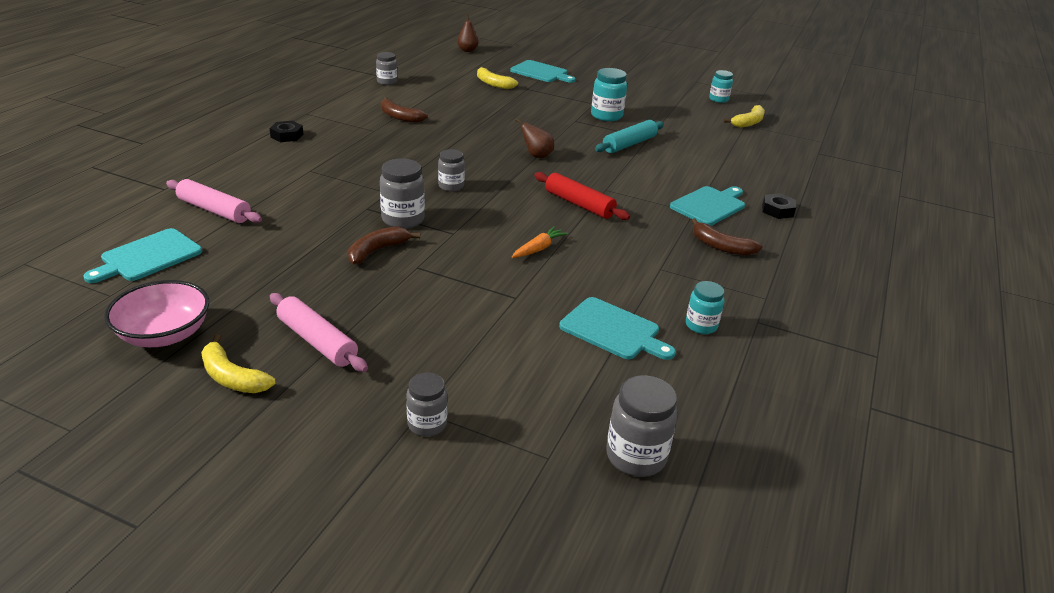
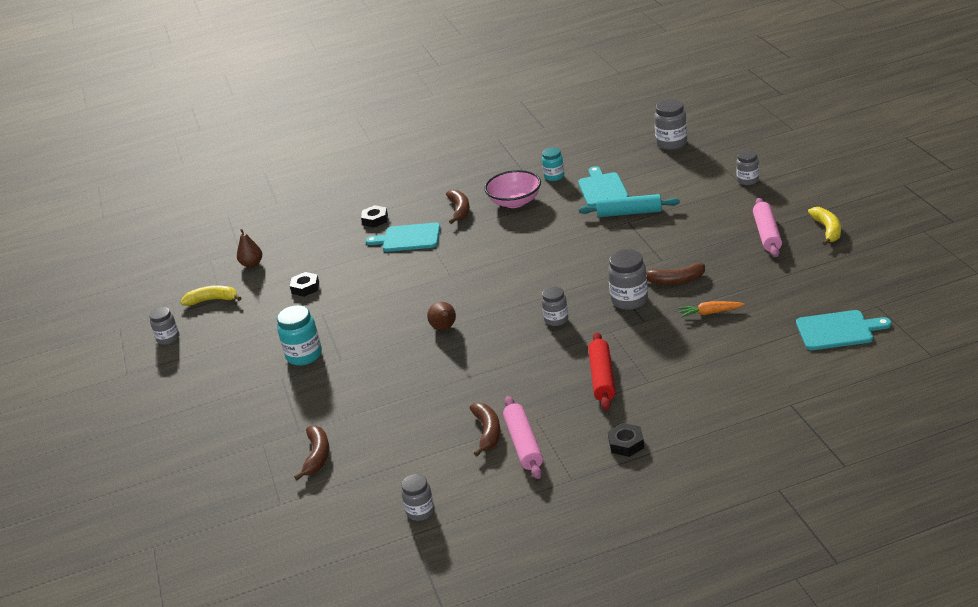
camera: 125 degrees left, 0 degrees up
pink bowl [104,280,209,347] -> pink bowl moved to [484,170,541,208]
pink rolling pin [166,179,262,223] -> pink rolling pin moved to [503,396,543,479]
brown pear [457,14,478,52] -> brown pear moved to [237,229,262,268]
yellow banana [477,66,518,89] -> brown banana [294,426,329,480]
turquoise cutting board [510,60,576,83] -> none
orange carrot [512,226,568,258] -> orange carrot moved to [678,301,745,317]
red rolling pin [534,172,630,220] -> red rolling pin moved to [588,332,615,410]
turquoise rolling pin [595,120,664,153] -> turquoise rolling pin moved to [579,194,680,217]
turquoise jar [709,70,733,103] -> grey jar [149,307,179,345]
none -> black nut [290,272,319,297]

